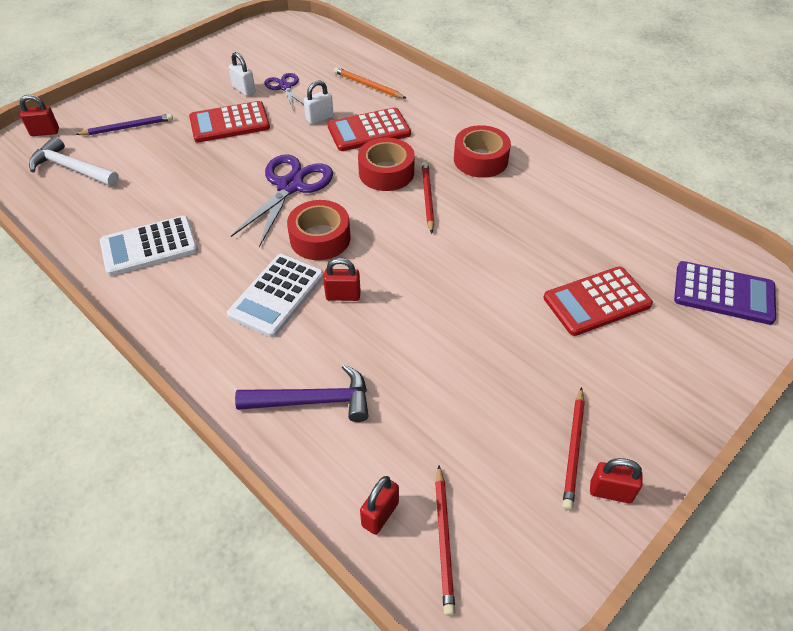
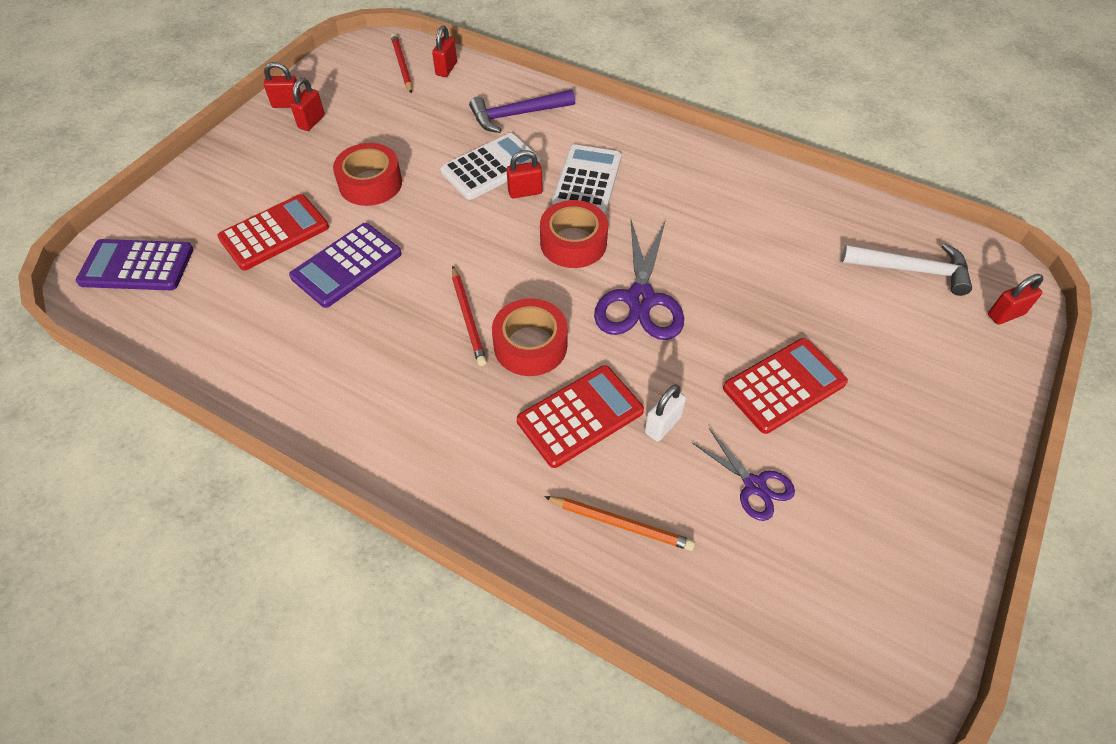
camera: 165 degrees right, 5 degrees up
purple pencil [75,114,173,135] -> none
white calculator [100,216,198,276] -> white calculator moved to [440,133,541,200]
white padlock [229,52,256,96] -> none
red tape [454,125,511,178] -> red tape moved to [333,143,402,206]
red pencil [563,387,585,510] -> red padlock [290,78,325,131]
none -> purple calculator [289,223,402,308]

